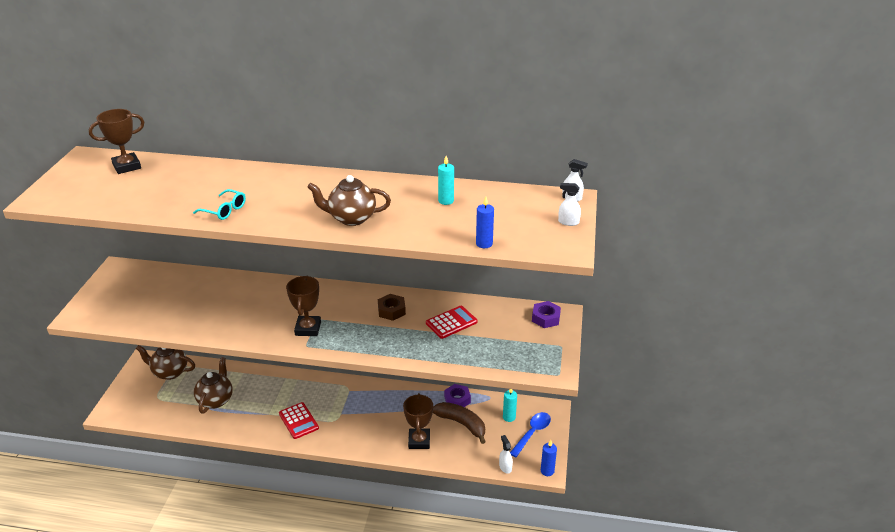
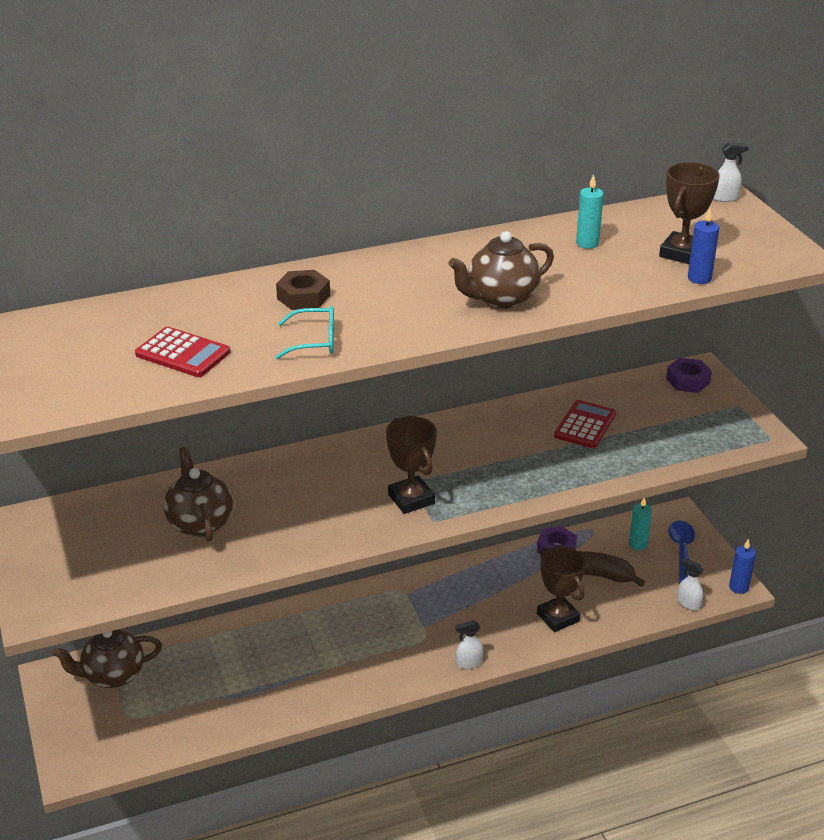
camera: 30 degrees left, 0 degrees up
brown trophy [89,109,144,174] -> brown trophy moved to [659,162,720,264]
brown teapot [194,357,233,414] -> brown teapot moved to [164,447,233,542]
red calculator [279,402,319,439] -> red calculator moved to [135,327,230,377]
brown nut [378,294,406,321] -> brown nut moved to [276,270,330,310]
white spray bottle [558,183,581,226] -> white spray bottle moved to [455,620,483,669]

